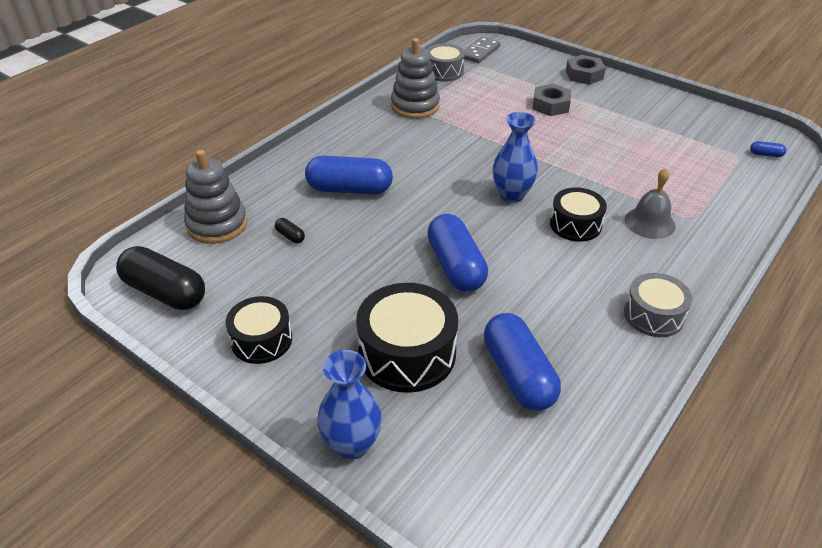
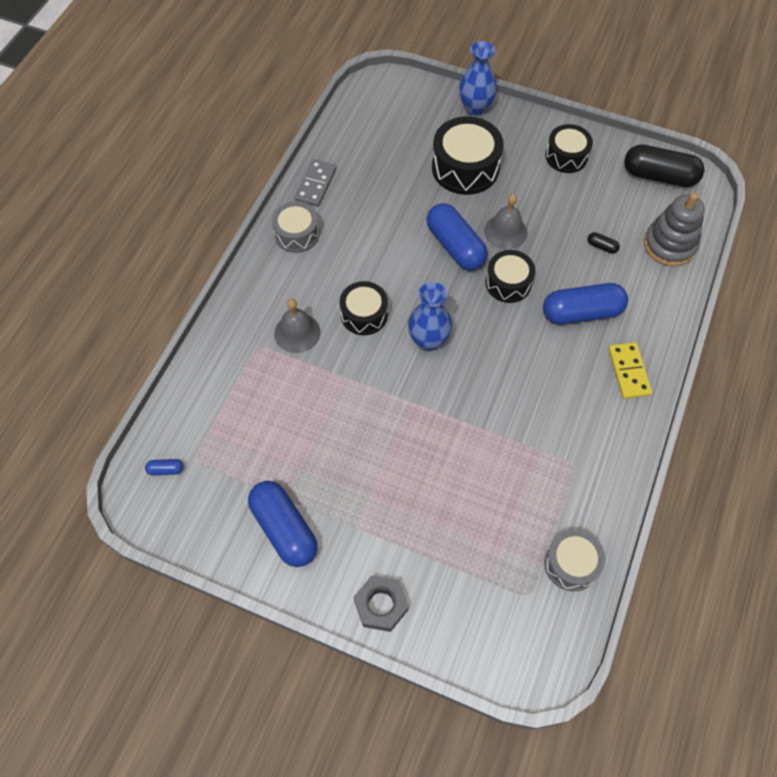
camera: 165 degrees right, 20 degrees up
grey stacking toy [391,38,440,119] -> none
grey domino [464,37,500,63] -> grey domino moved to [295,159,336,207]
blue capsule [484,313,561,411] -> blue capsule moved to [248,481,318,567]
grey nut [533,84,571,116] -> none
none -> grey bell [484,194,528,250]
none -> black drum [485,250,535,303]
none -> yellow domino [608,342,652,399]

